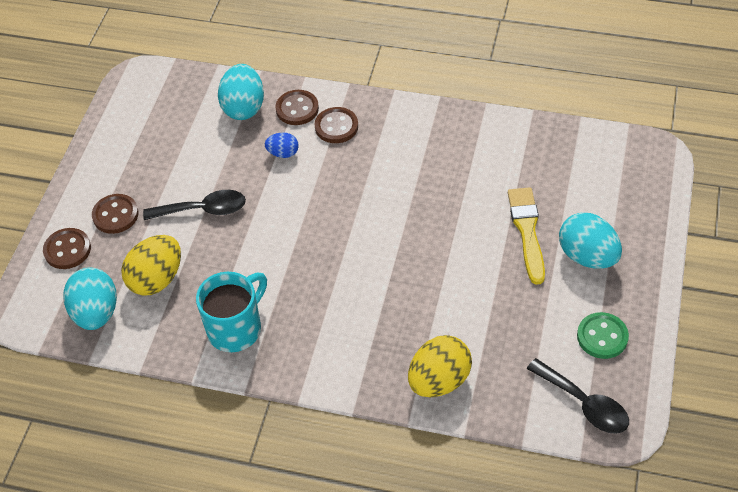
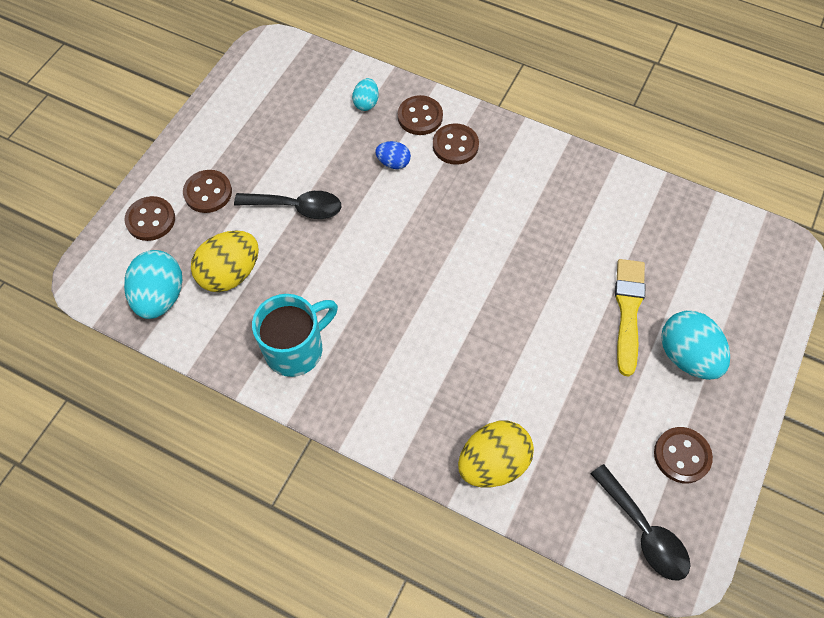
camera: 10 degrees right, 10 degrees up
turquoise egg [218,64,264,120] -> turquoise egg [352,78,379,111], size x0.54
green button [577,312,629,359] -> brown button [654,427,713,483]

